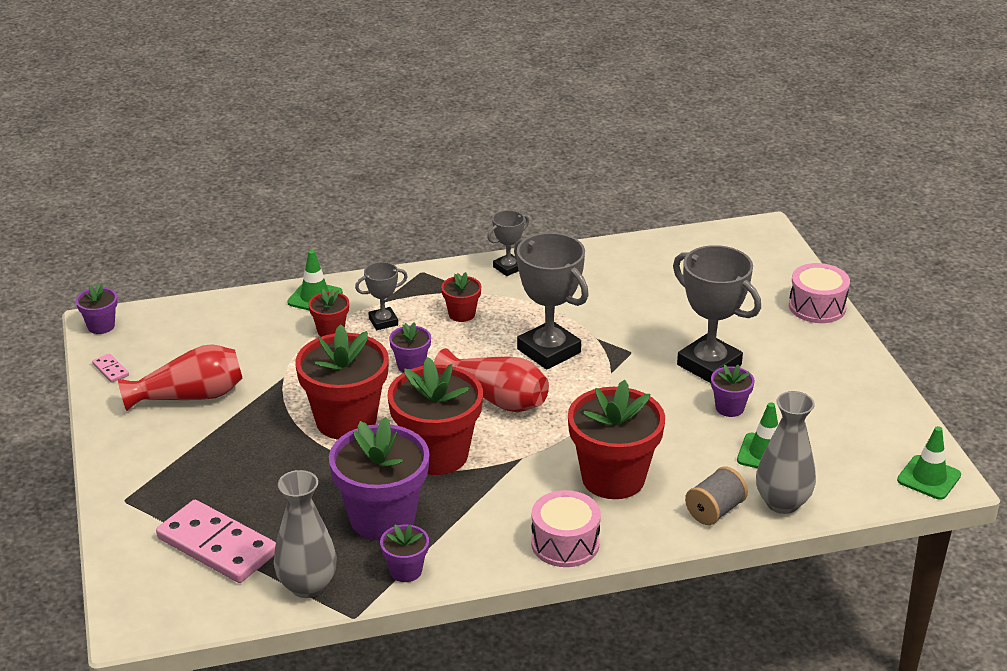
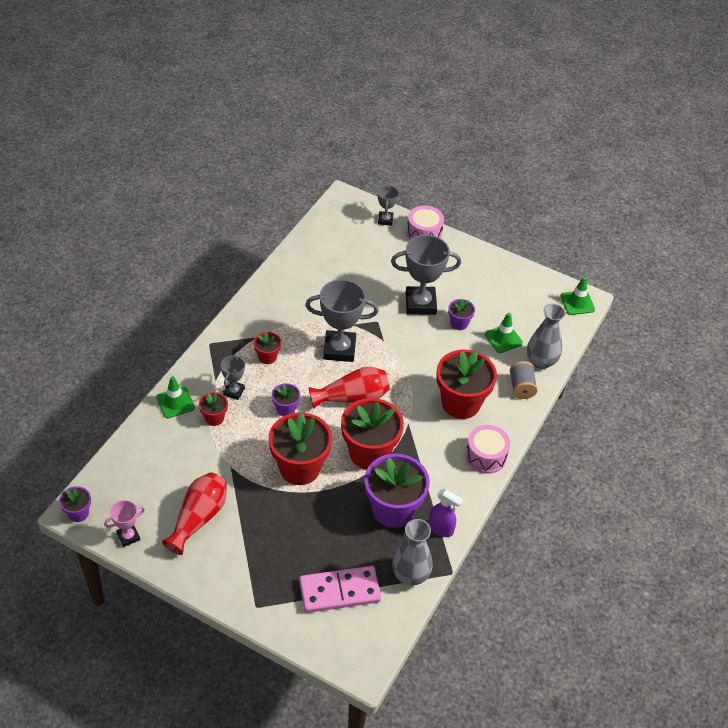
camera: 50 degrees left, 15 degrees up
pink domino [92,353,129,383] -> pink trophy [104,500,145,547]
purple flower pot [380,524,429,582] -> purple spray bottle [428,489,463,537]
grey trophy [487,210,529,276] -> grey trophy moved to [377,185,399,226]

